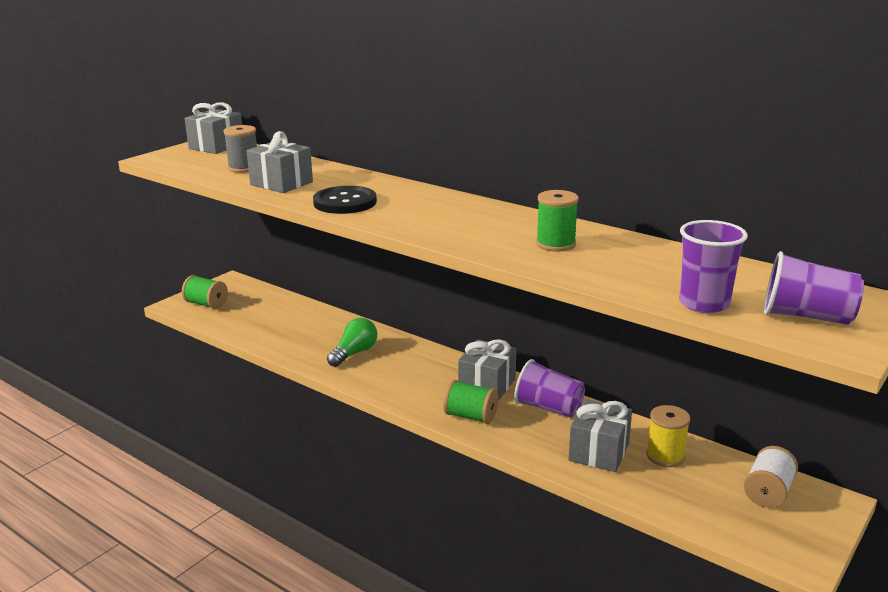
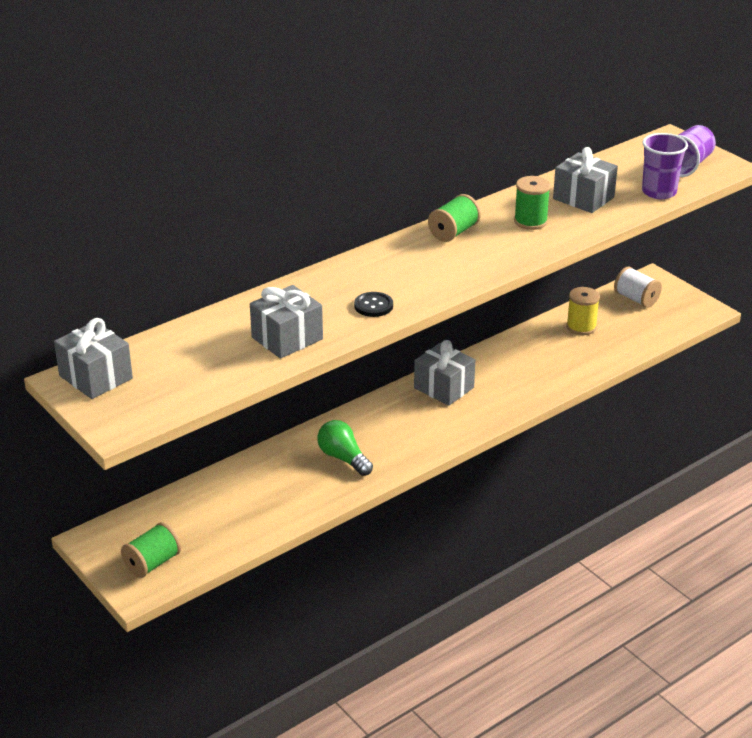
camera: 75 degrees left, 10 degrees up
grey spool [223,125,257,173] -> none
black button [313,186,377,214] -> black button [354,292,393,317], size x0.59
green spool [443,380,498,424] -> green spool moved to [428,194,481,242]
purple cup [514,359,585,418] -> none
grey gift [568,399,632,472] -> grey gift moved to [553,147,618,213]

